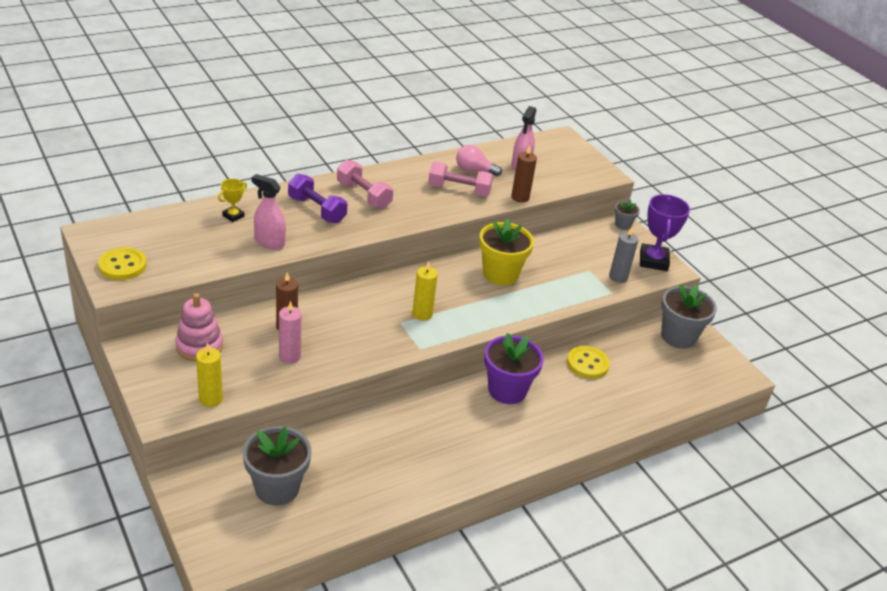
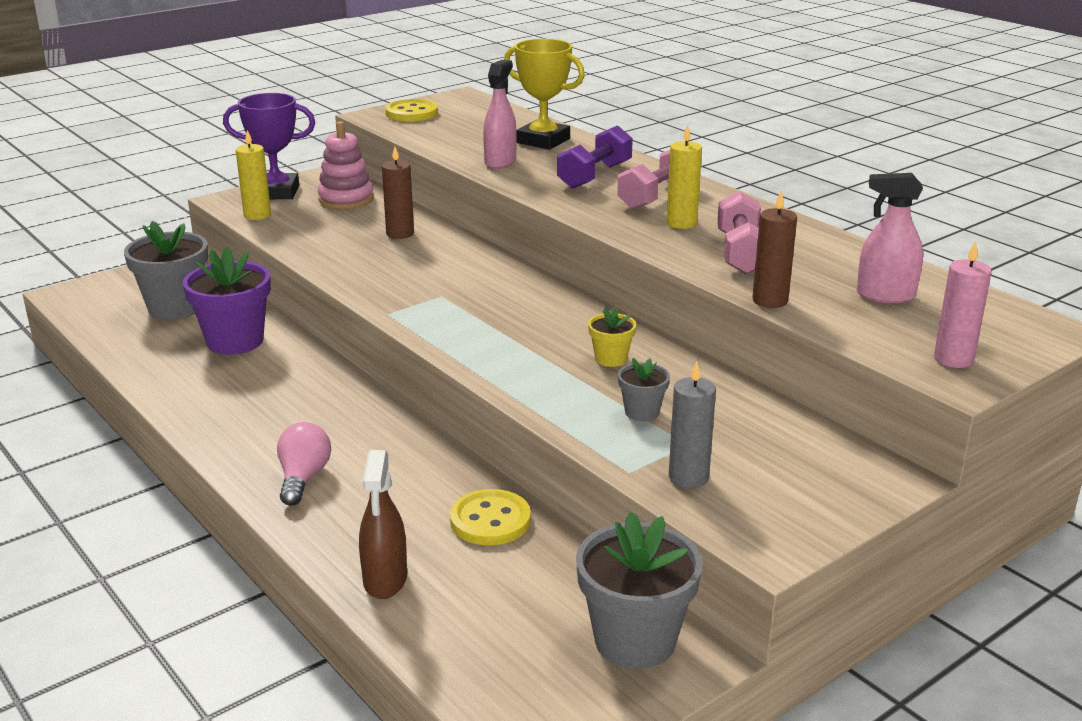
camera: 85 degrees right, 10 degrees down
yellow trophy [218,179,247,222] -> yellow trophy [504,39,585,150], size x1.93
pink candle [279,301,302,364] -> pink candle moved to [934,241,992,368]
yellow candle [412,261,438,321] -> yellow candle moved to [666,124,702,229]
pink light bulb [456,145,502,176] -> pink light bulb moved to [277,422,331,506]
yellow flower pot [479,218,534,285] -> yellow flower pot [588,307,636,367], size x0.50
purple flower pot [484,333,544,404] -> purple flower pot moved to [183,247,271,355]
grey flower pot [615,199,640,230] -> grey flower pot moved to [618,358,670,421]
purple trophy [640,194,690,271] -> purple trophy moved to [223,93,315,199]
none -> brown spray bottle [359,450,407,599]

